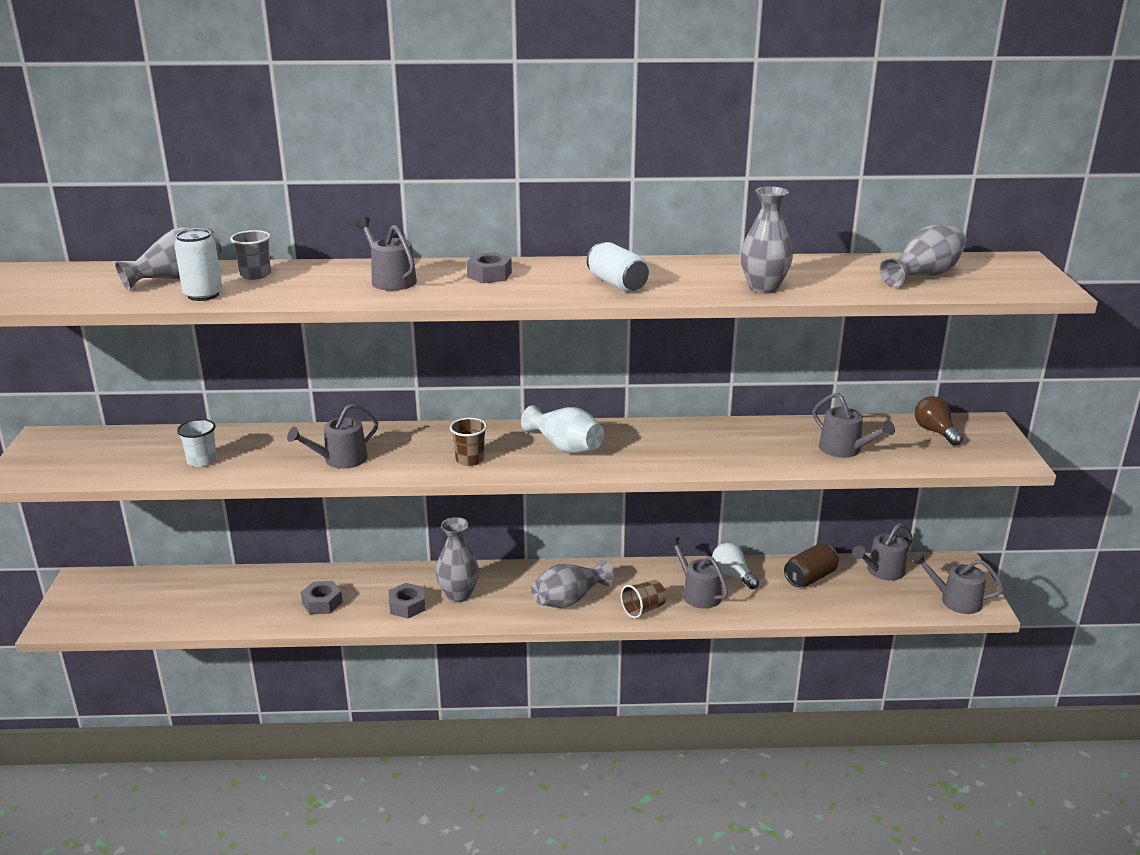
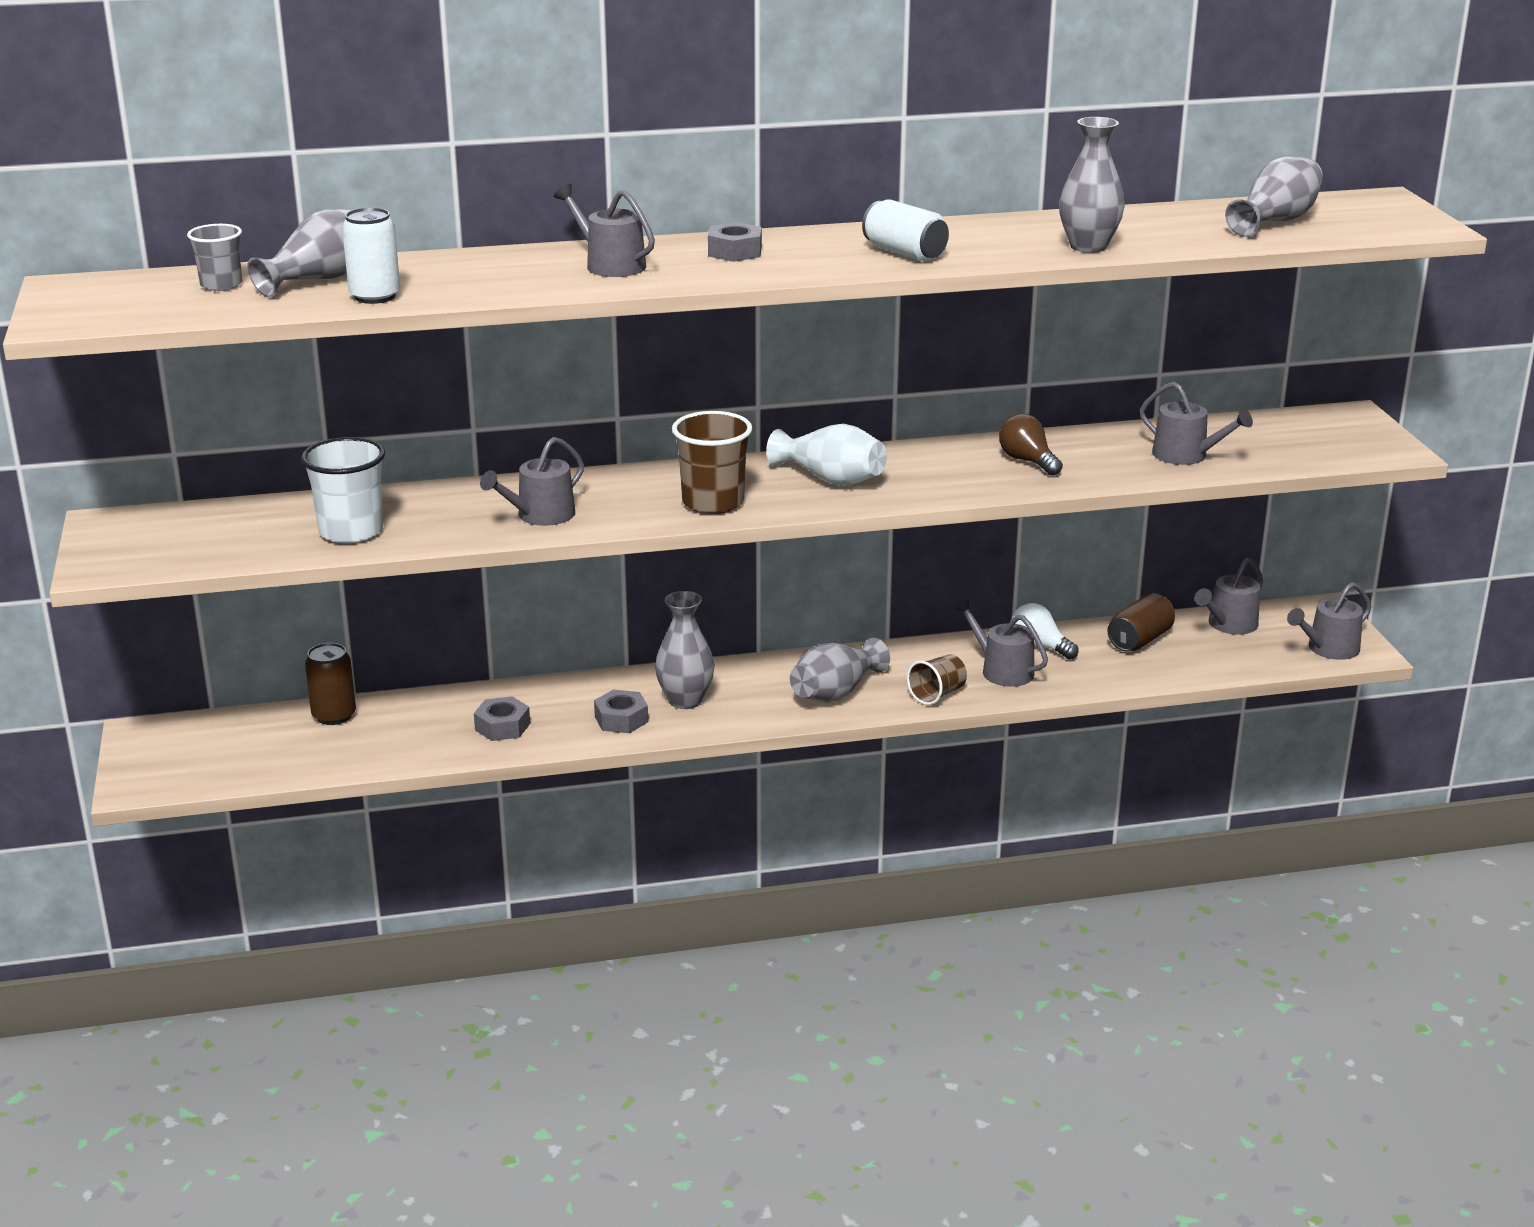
camera: 10 degrees left, 0 degrees up
white cup [177,419,217,467] -> white cup [301,437,385,543], size x1.62
grey cup [230,230,271,280] -> grey cup moved to [187,224,242,291]
brown cup [450,418,487,466] -> brown cup [672,411,752,514], size x1.62
grey watering can [912,553,1004,614] -> grey watering can turned 45 degrees counterclockwise [1287,582,1371,660]
brown light bulb [915,396,963,446] -> brown light bulb moved to [999,414,1063,476]
none -> brown can [305,643,356,725]

